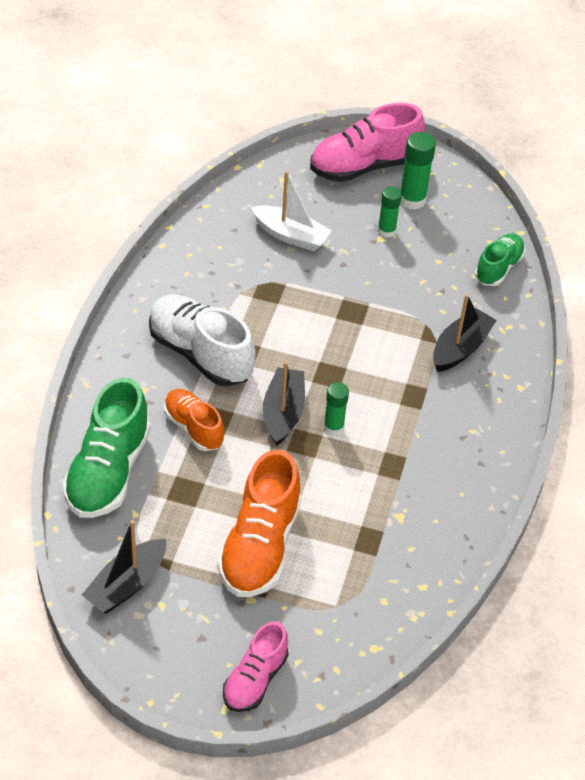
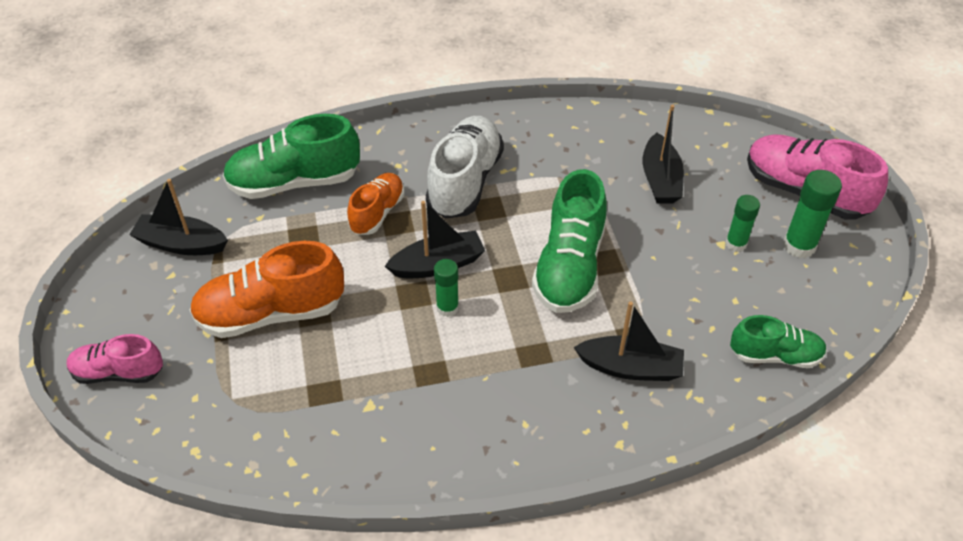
camera: 65 degrees right, 0 degrees up
white boat [251,171,332,251] -> black boat [643,105,684,204]
none -> green shoe [532,169,607,313]

